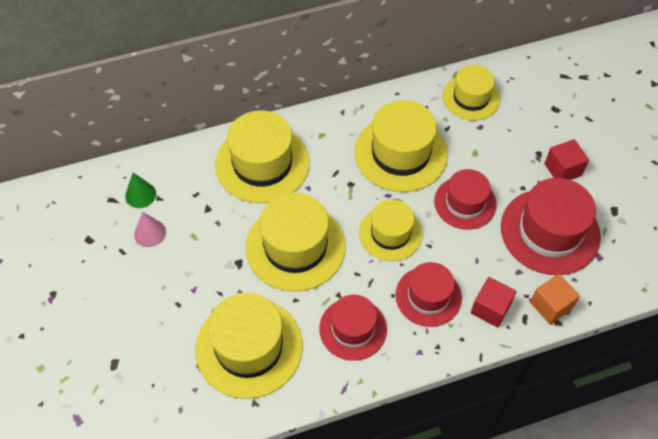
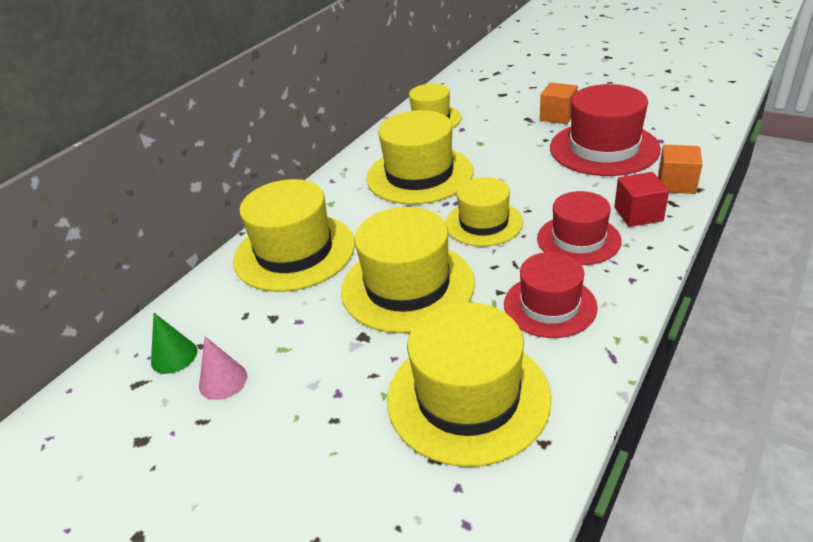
camera: 35 degrees left, 20 degrees down
red hat [434,169,497,230] -> none
red cube [544,139,589,180] -> orange cube [540,82,578,124]

